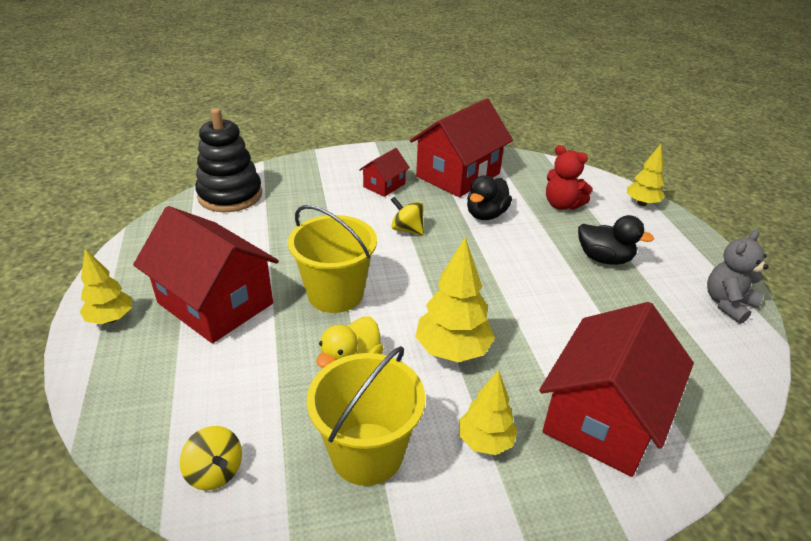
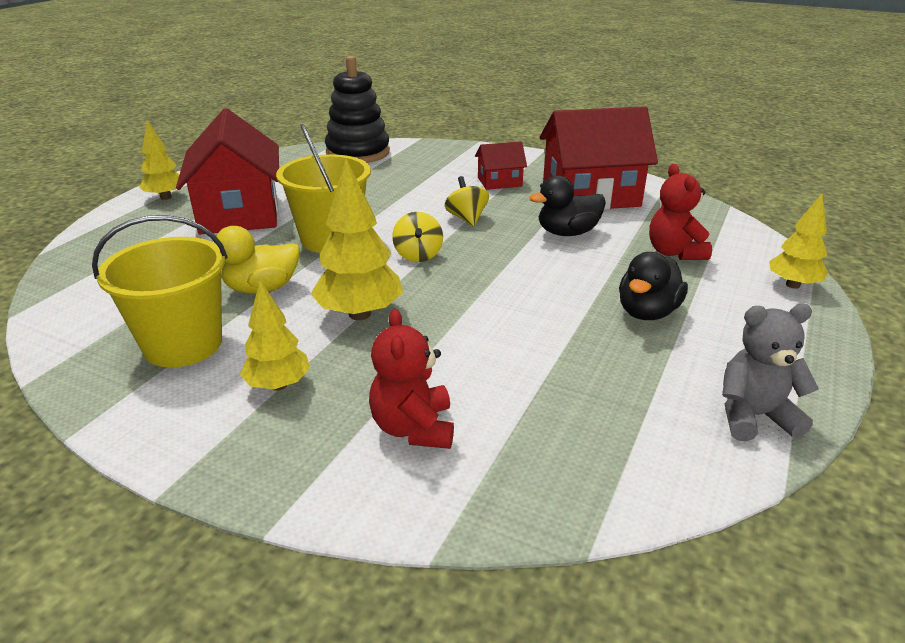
camera: 40 degrees right, 5 degrees down
yellow spinning top [180,426,242,490] -> yellow spinning top moved to [392,212,443,262]
red house [539,302,694,477] -> red teddy bear [369,309,454,449]
black duck [578,215,654,265] -> black duck turned 60 degrees clockwise [619,252,688,320]

